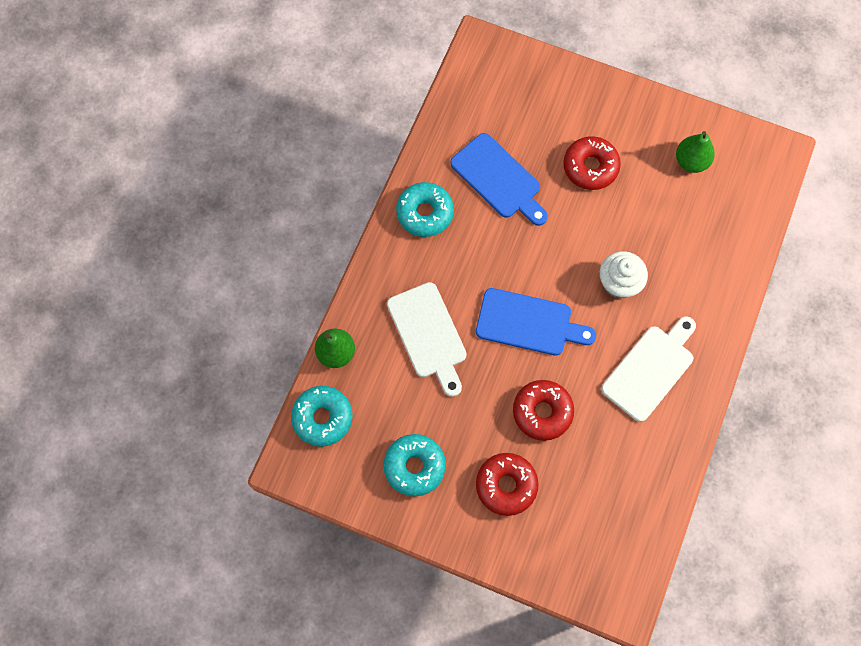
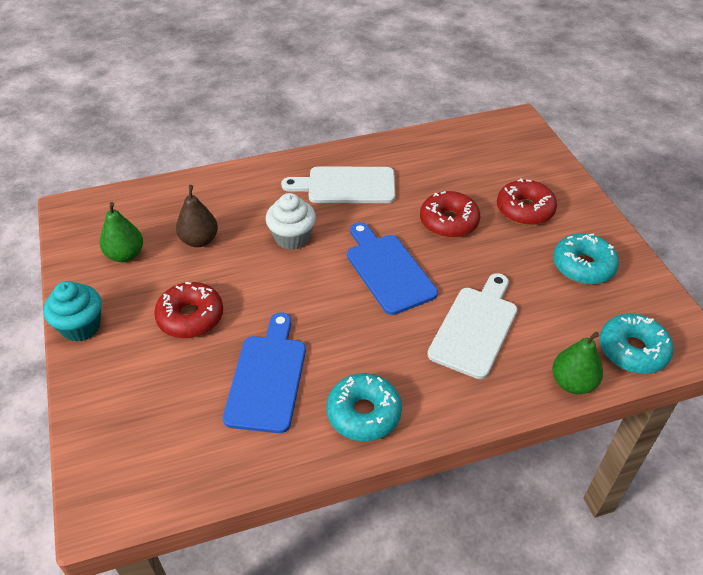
camera: 130 degrees left, 25 degrees down
none -> turquoise cupcake [43,281,102,342]
none -> brown pear [176,185,218,247]

